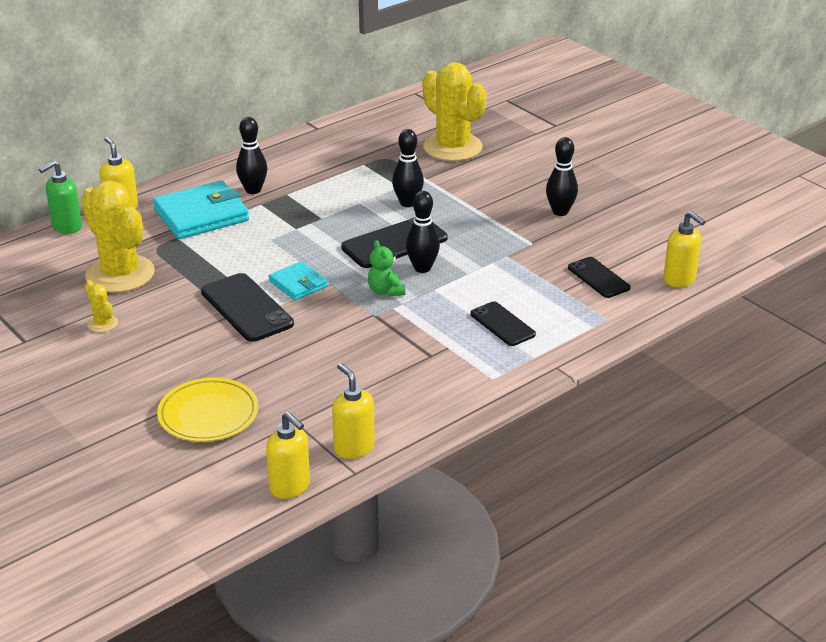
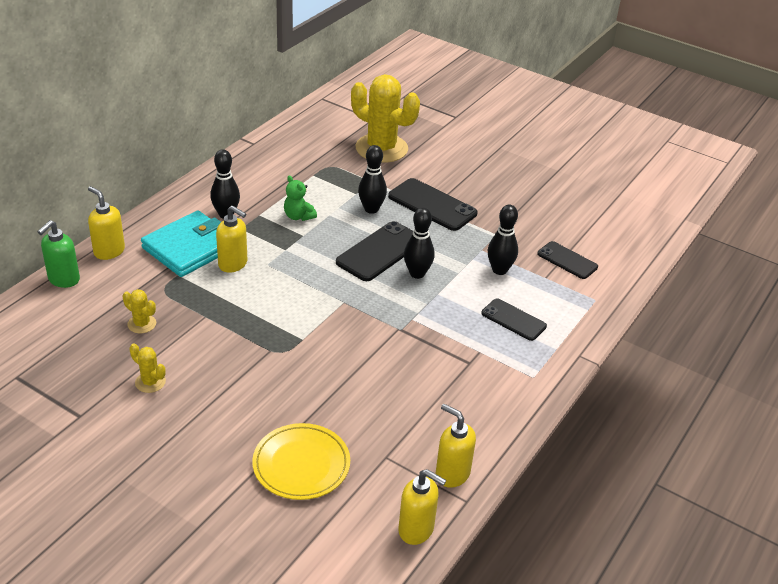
camera: 20 degrees left, 5 degrees up
yellow cactus [81,181,155,293] -> yellow cactus [122,289,156,333], size x0.42
black phone [201,273,294,342] -> black phone moved to [388,178,478,231]
turquoise wallet [269,261,328,300] -> none
green teddy bear [368,240,406,297] -> green teddy bear moved to [284,176,317,221]
black bowling pin [546,137,578,216] -> black bowling pin moved to [488,205,518,275]
yellow soap dispenser [663,211,706,287] -> yellow soap dispenser moved to [216,206,247,273]

